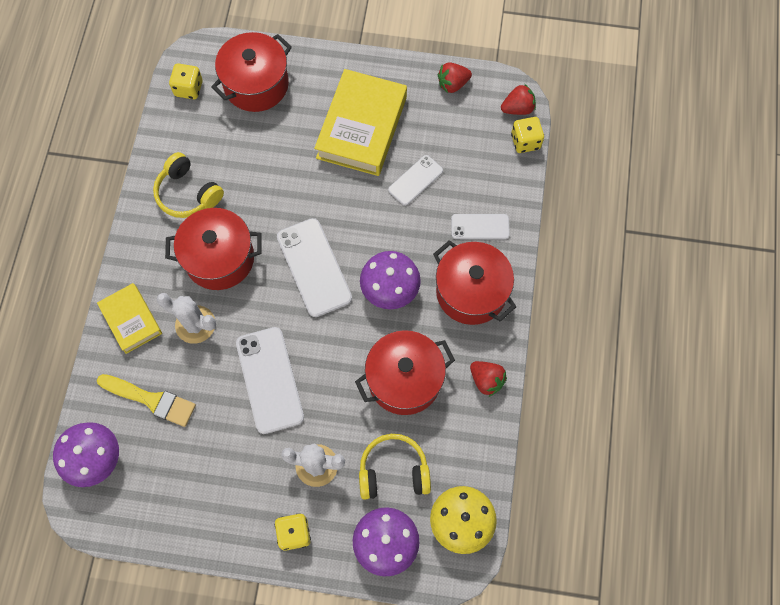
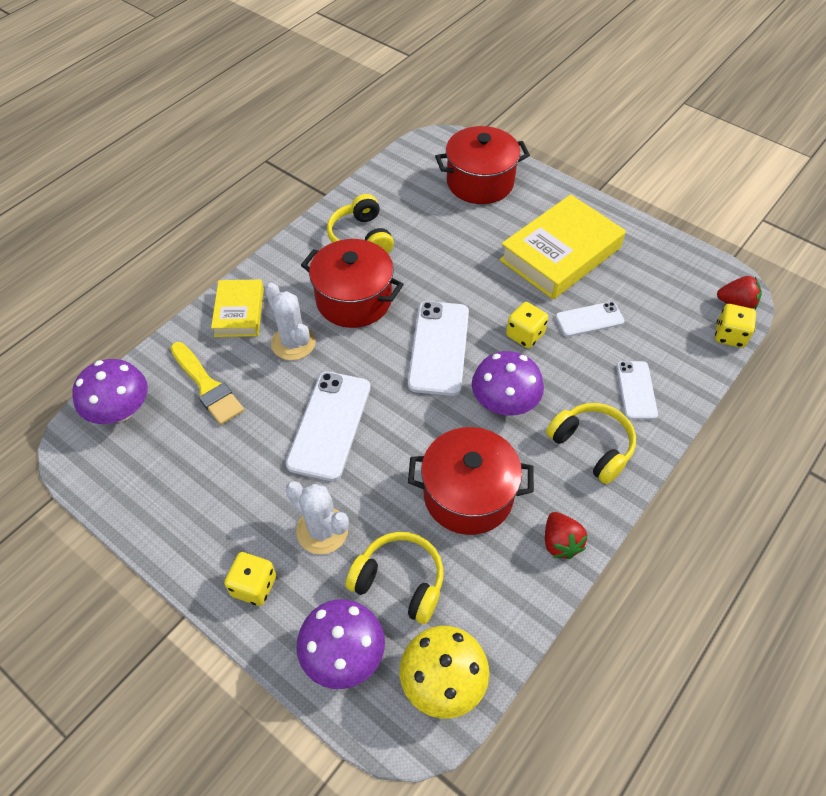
camera: 30 degrees right, 15 degrees down
yellow dice [169,63,203,99] -> yellow dice moved to [506,302,548,349]
red pot [433,240,516,325] -> yellow headphones [546,403,636,484]
red strawberry [438,62,472,93] -> none
white phone [451,214,510,240] -> white phone turned 60 degrees clockwise [616,361,658,420]

